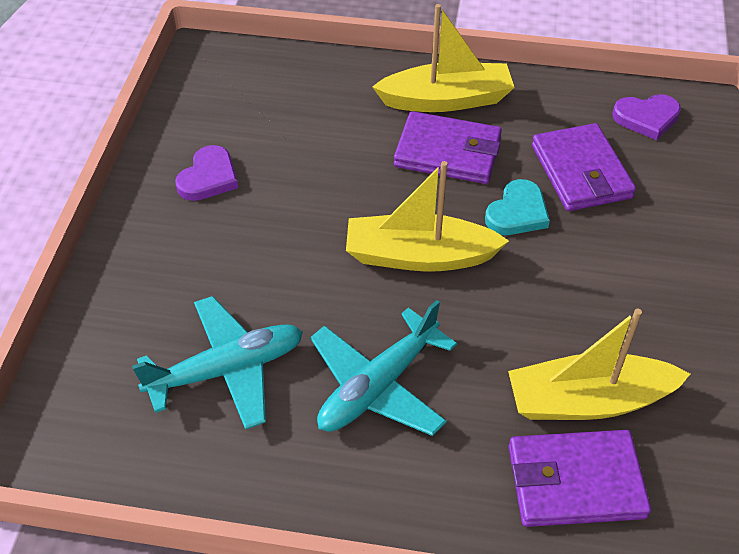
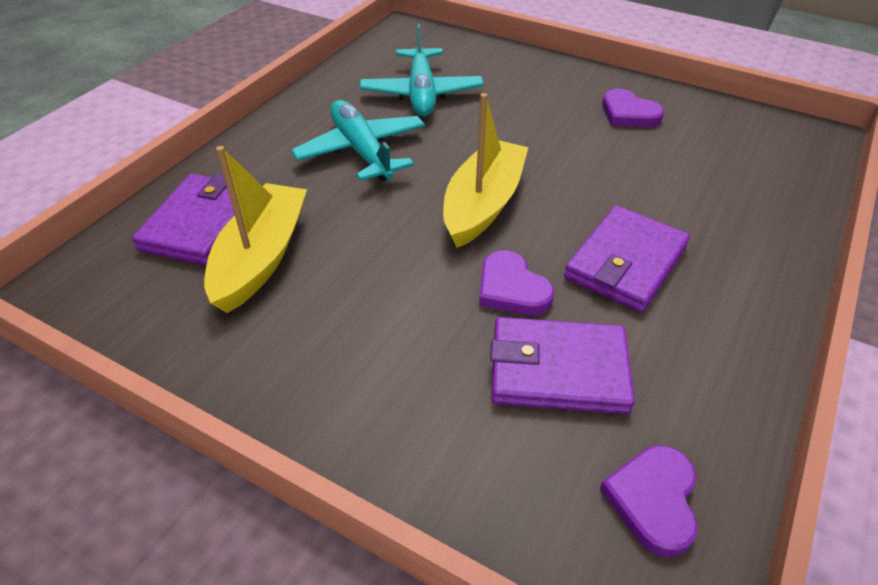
camera: 110 degrees right, 5 degrees down
yellow boat [372,4,515,112] -> none
turquoise heart [485,179,550,235] -> purple heart [479,250,554,315]

